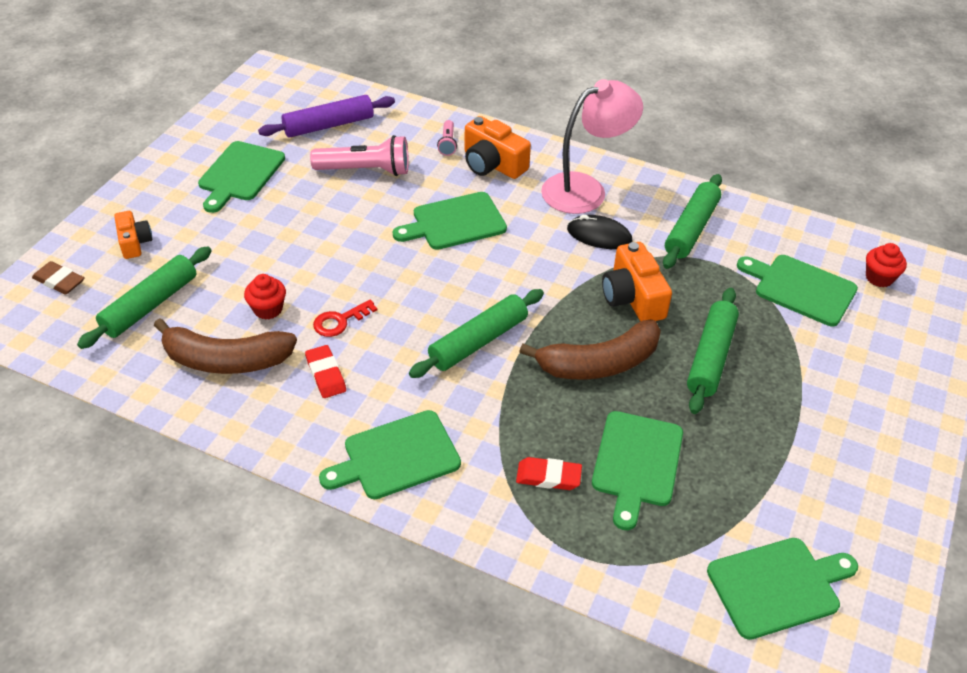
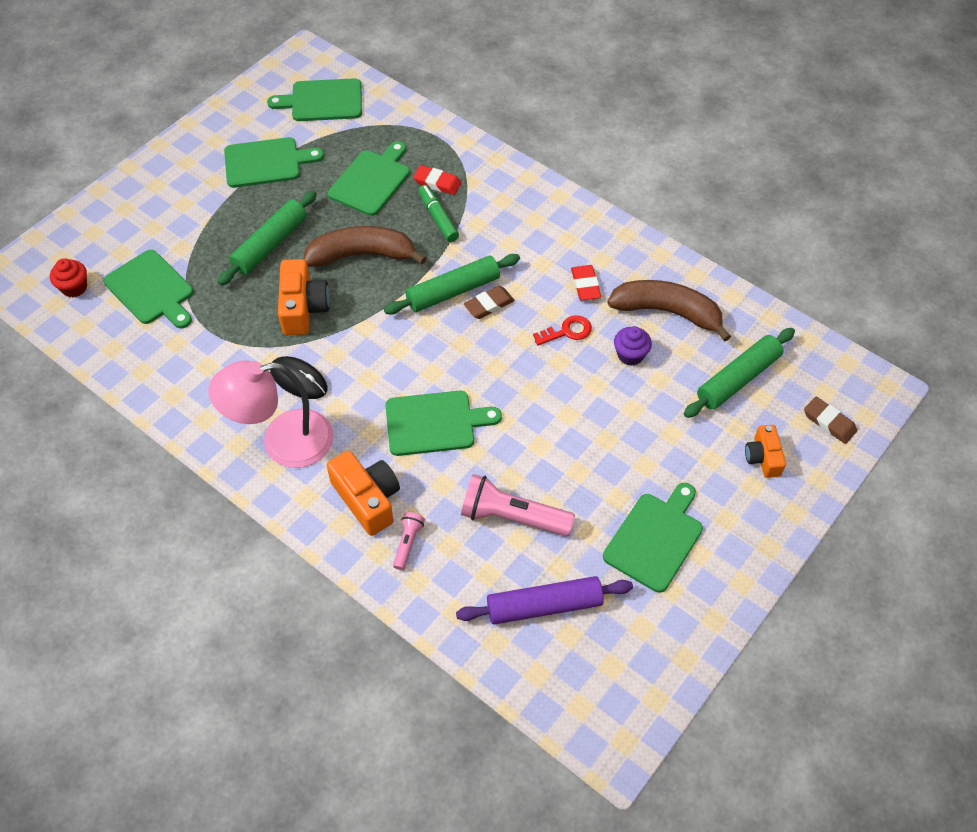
camera: 165 degrees left, 10 degrees up
red cupcake [244,274,286,320] -> purple cupcake [614,326,652,366]
green cutting board [319,410,461,499] -> green cutting board moved to [224,137,324,188]
green rolling pin [663,174,722,269] -> none
none -> green marker [418,185,459,242]
none -> brown eraser [464,286,515,319]

